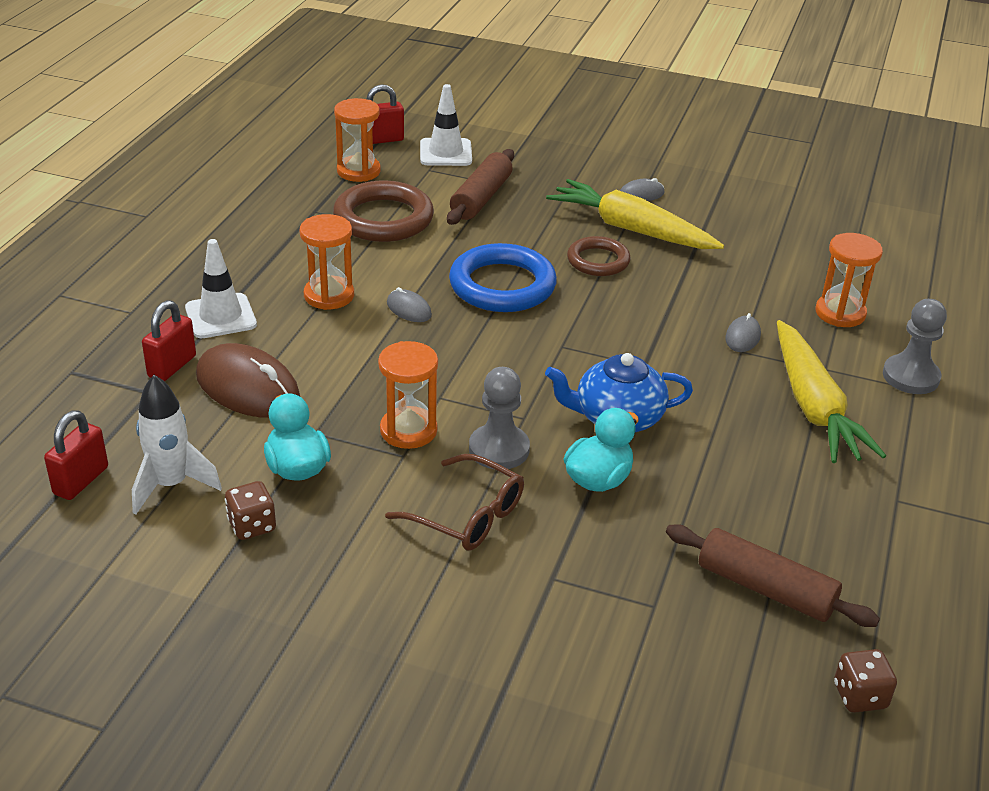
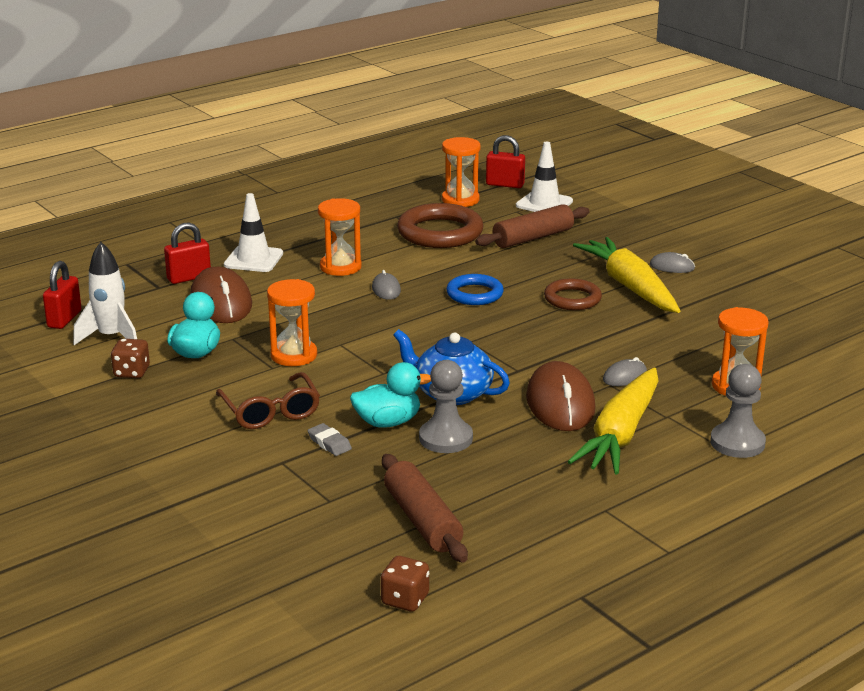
camera: 35 degrees right, 10 degrees down
red padlock [44,410,108,500] -> red padlock turned 45 degrees counterclockwise [43,261,82,329]
blue ring [449,243,557,312] -> blue ring [446,274,504,305], size x0.61
grey pawn [469,367,530,469] -> grey pawn moved to [419,360,473,453]
none -> grey eraser [308,423,352,456]
none -> brown mouse [526,361,595,431]

